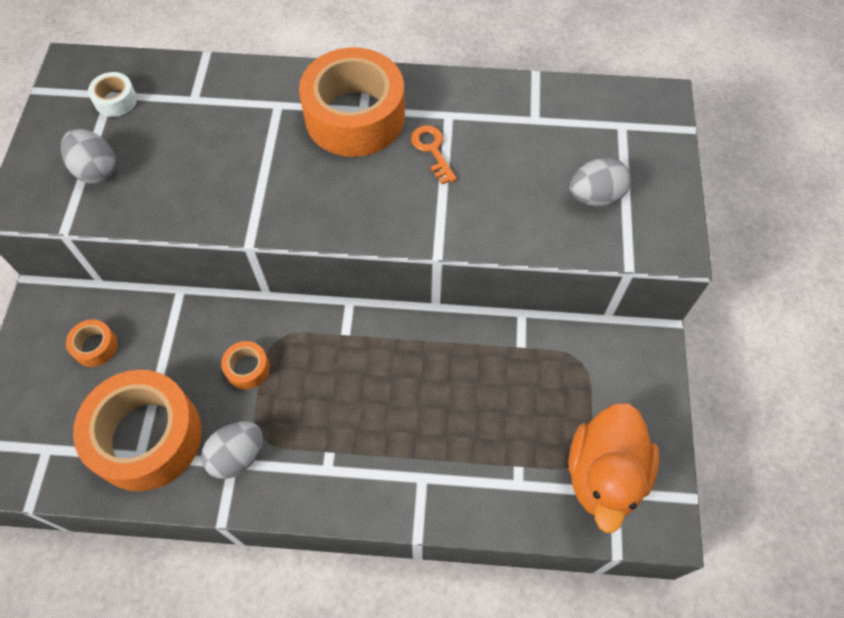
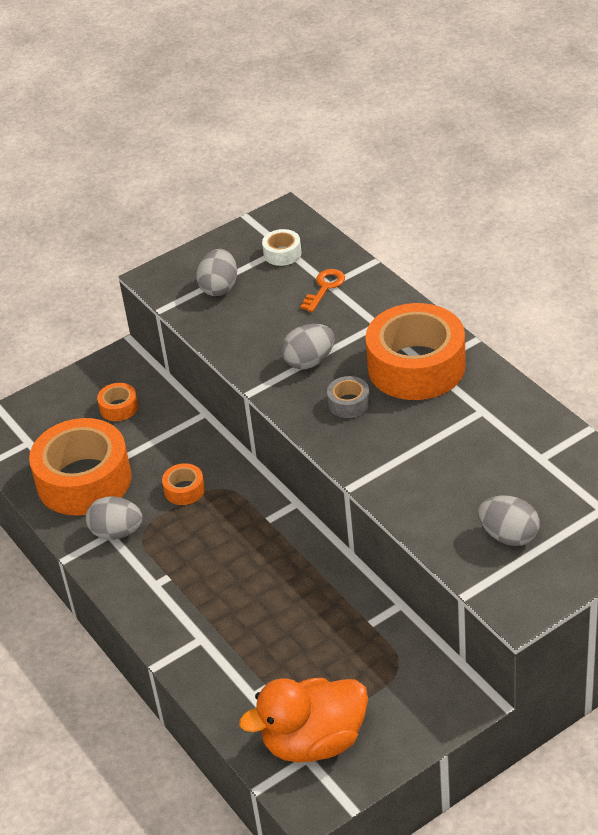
camera: 55 degrees right, 20 degrees down
orange key [411,125,457,184] -> orange key moved to [300,269,345,312]
none -> grey egg [281,324,334,369]
none -> grey tape [327,376,370,418]

